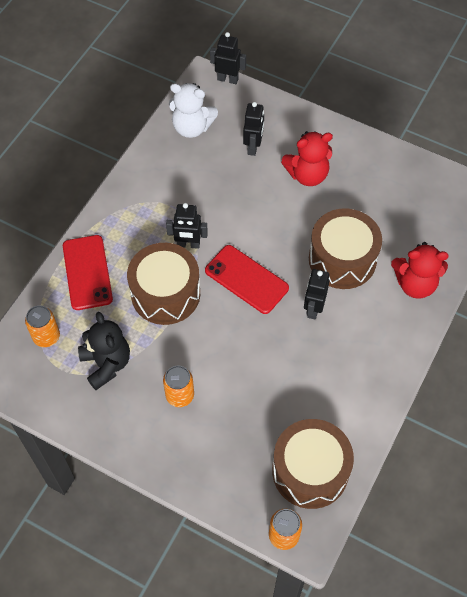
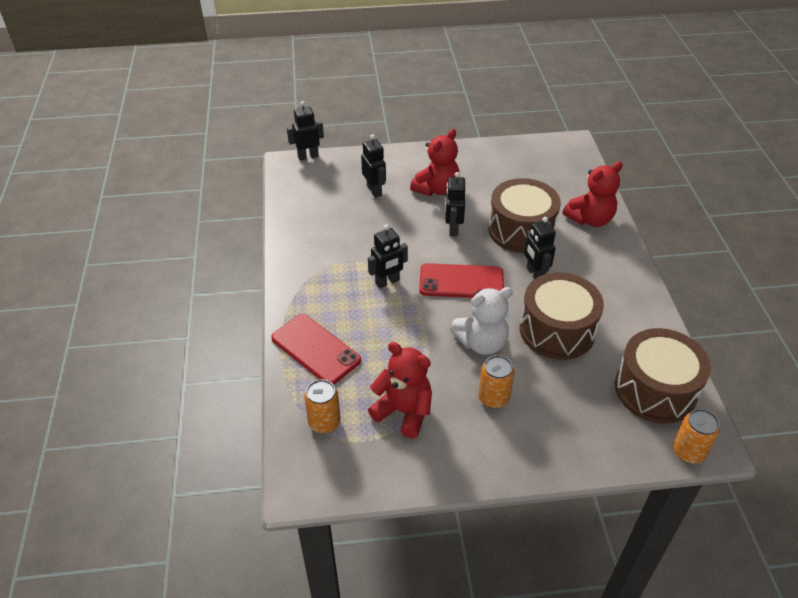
camera: 35 degrees left, 15 degrees down
black teddy bear [78,312,130,390] -> red teddy bear [368,342,432,438]
brown drum [127,243,200,325] -> brown drum moved to [520,272,604,360]
white teddy bear [169,83,218,138] -> white teddy bear moved to [450,287,513,355]
none -> black robot [445,172,465,236]

